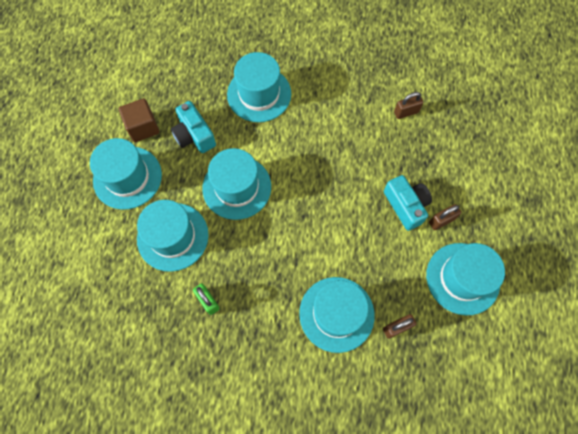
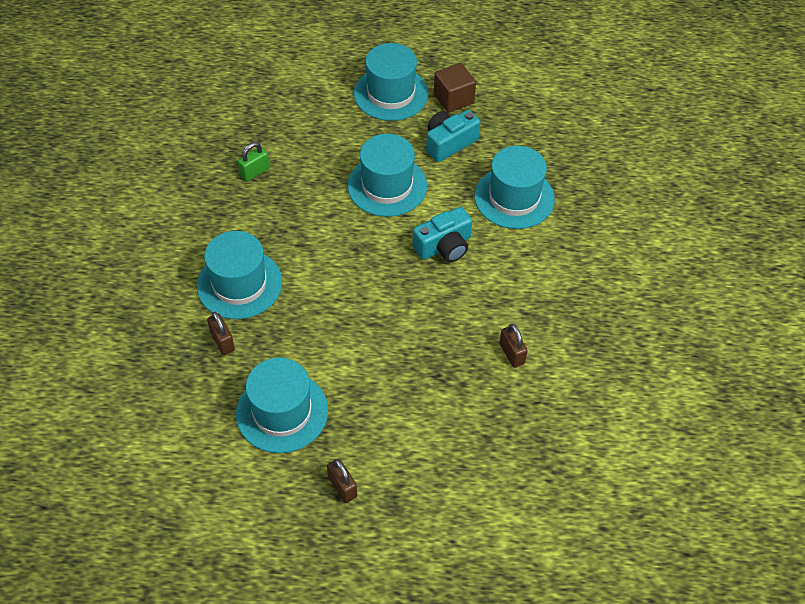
camera: 85 degrees right, 15 degrees down
turquoise hat [137,200,208,272] -> none
turquoise camera [384,175,432,231] -> turquoise camera moved to [412,207,472,262]
brown padlock [429,204,461,230] -> brown padlock moved to [327,458,357,503]

